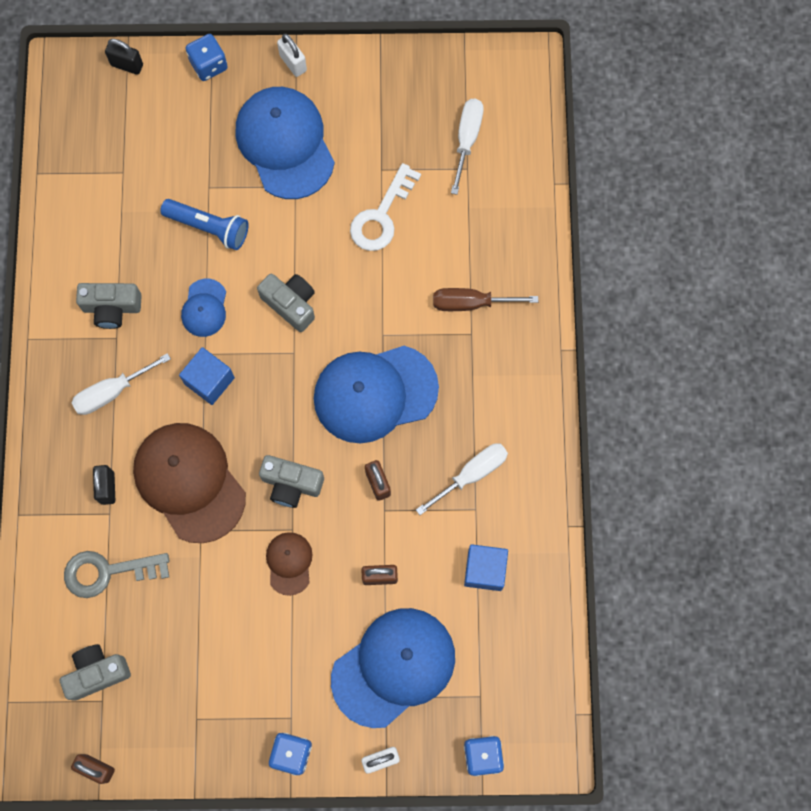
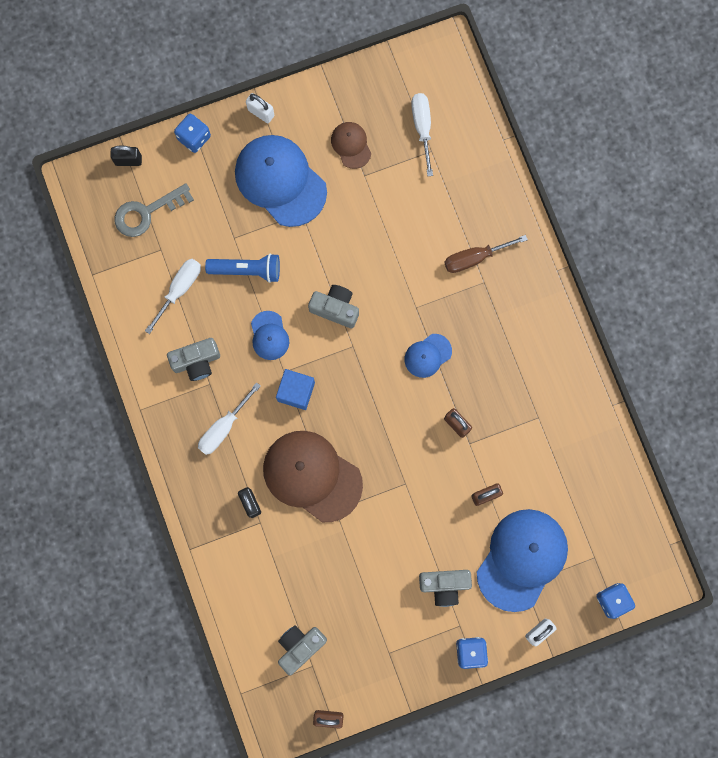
camera: 20 degrees left, 5 degrees up
grey key [64,551,169,598] -> grey key moved to [115,183,194,237]
grey camera [259,455,324,508] -> grey camera moved to [419,570,472,607]
brown cap [266,532,313,596] -> brown cap moved to [331,122,371,169]
blue cap [314,346,439,443] -> blue cap [405,334,452,378], size x0.49
white key [350,163,421,251] -> none
white screwdriver [416,443,508,515] -> white screwdriver moved to [145,259,201,334]
blue cube [464,544,508,591] -> none

